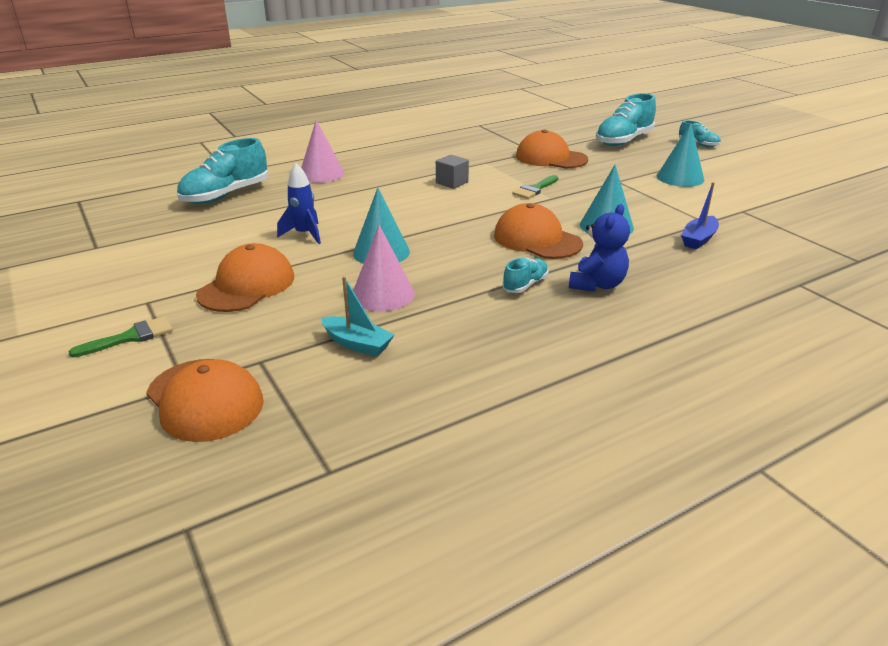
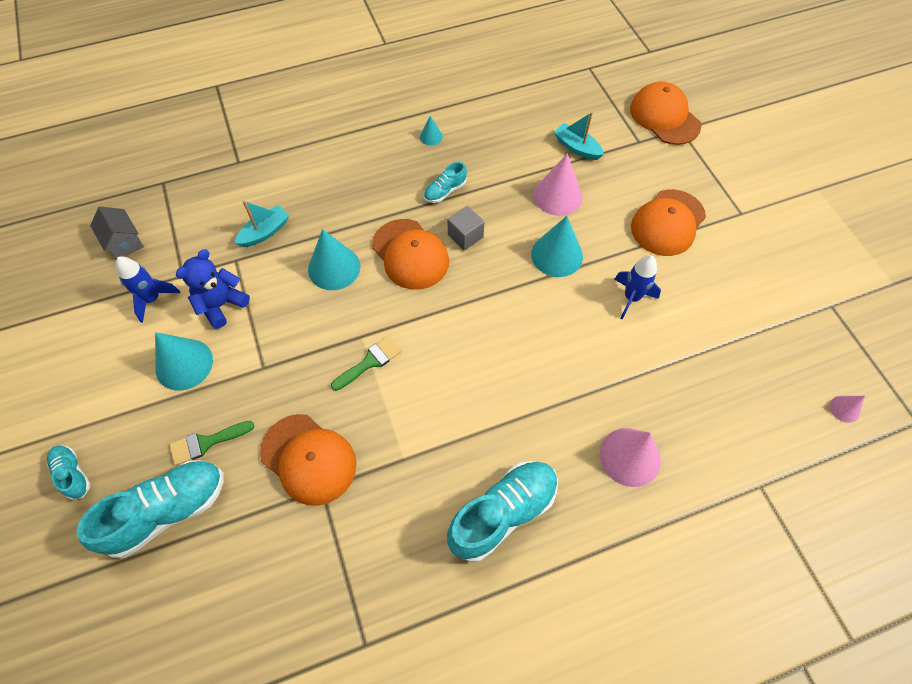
camera: 170 degrees left, 30 degrees up
green brush [68,316,173,357] -> green brush moved to [169,421,255,466]
turquoise shoe [177,138,268,204] -> turquoise shoe moved to [447,461,558,562]
grey cube [436,155,469,189] -> grey cube moved to [447,206,484,250]
blue teddy bear [569,204,630,292] -> blue teddy bear moved to [176,249,250,329]
blue boat [681,182,719,250] -> turquoise boat [235,201,289,247]
none -> grey house [90,206,144,259]
none -> blue rocket [115,257,180,323]
none -> turquoise cone [420,116,443,146]
none -> pink cone [830,396,865,423]

